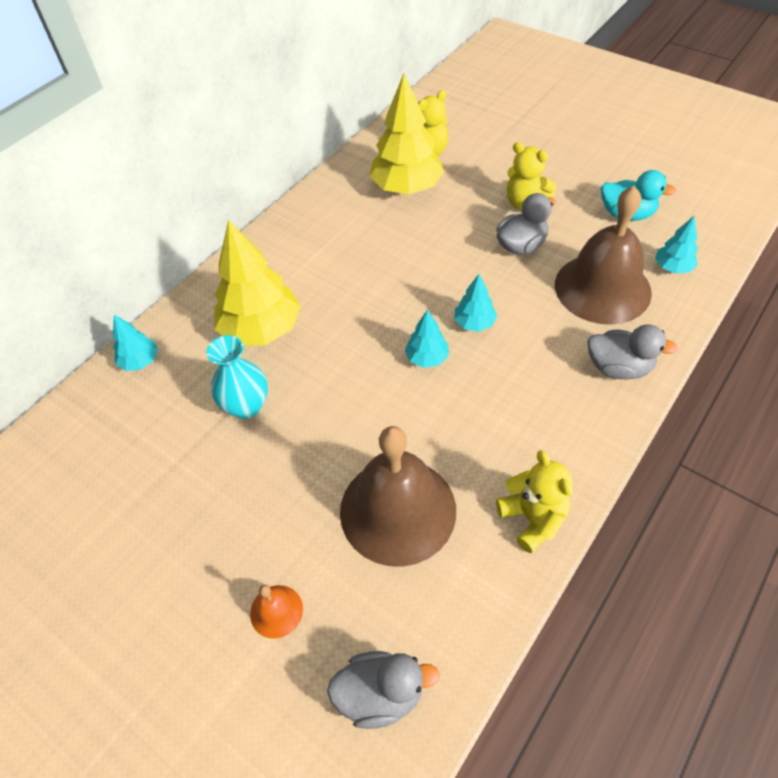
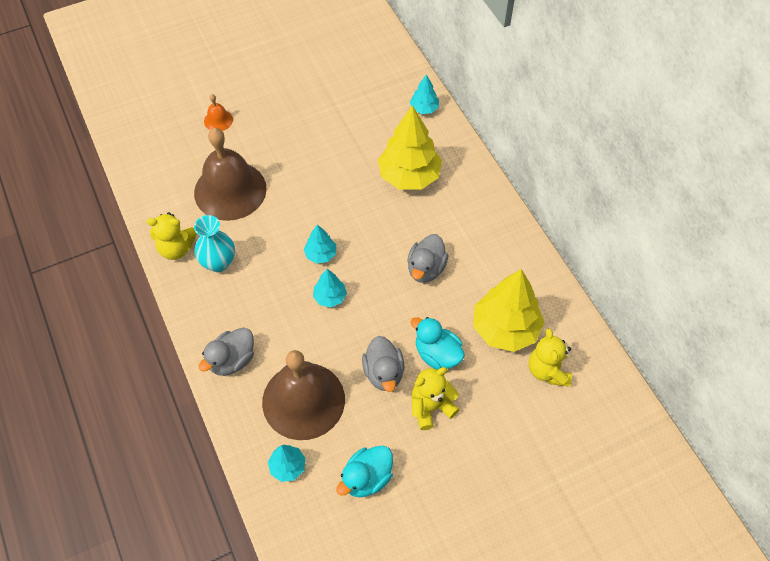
camera: 115 degrees right, 5 degrees up
turquoise vase [206,335,268,419] -> turquoise vase moved to [194,215,235,272]
grey duck [327,651,440,729] -> grey duck moved to [407,234,449,283]
none -> turquoise duck [411,317,465,370]

